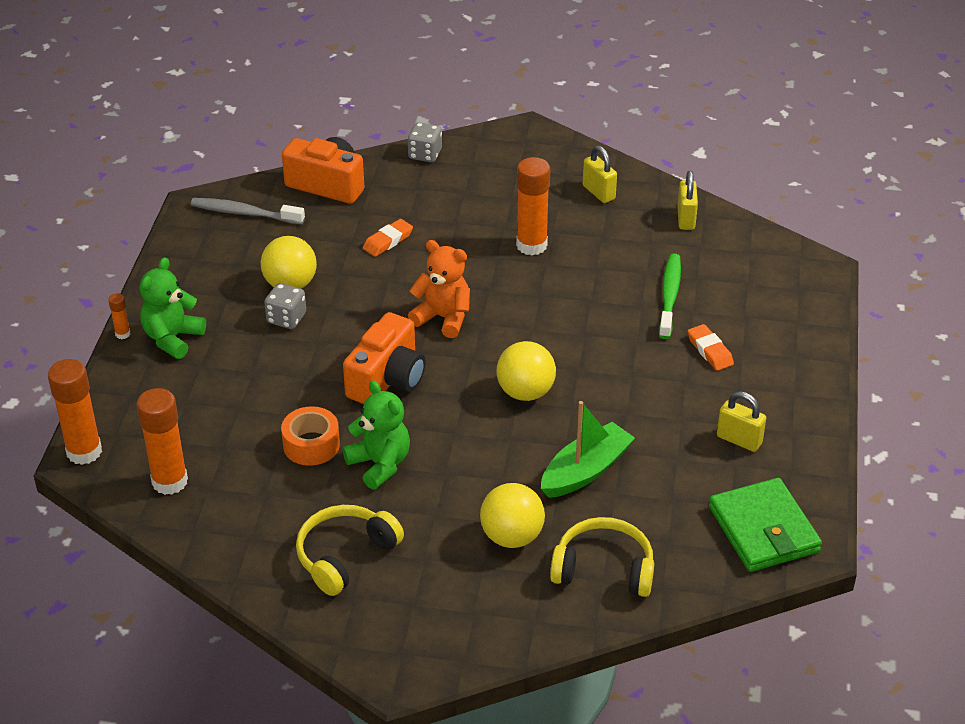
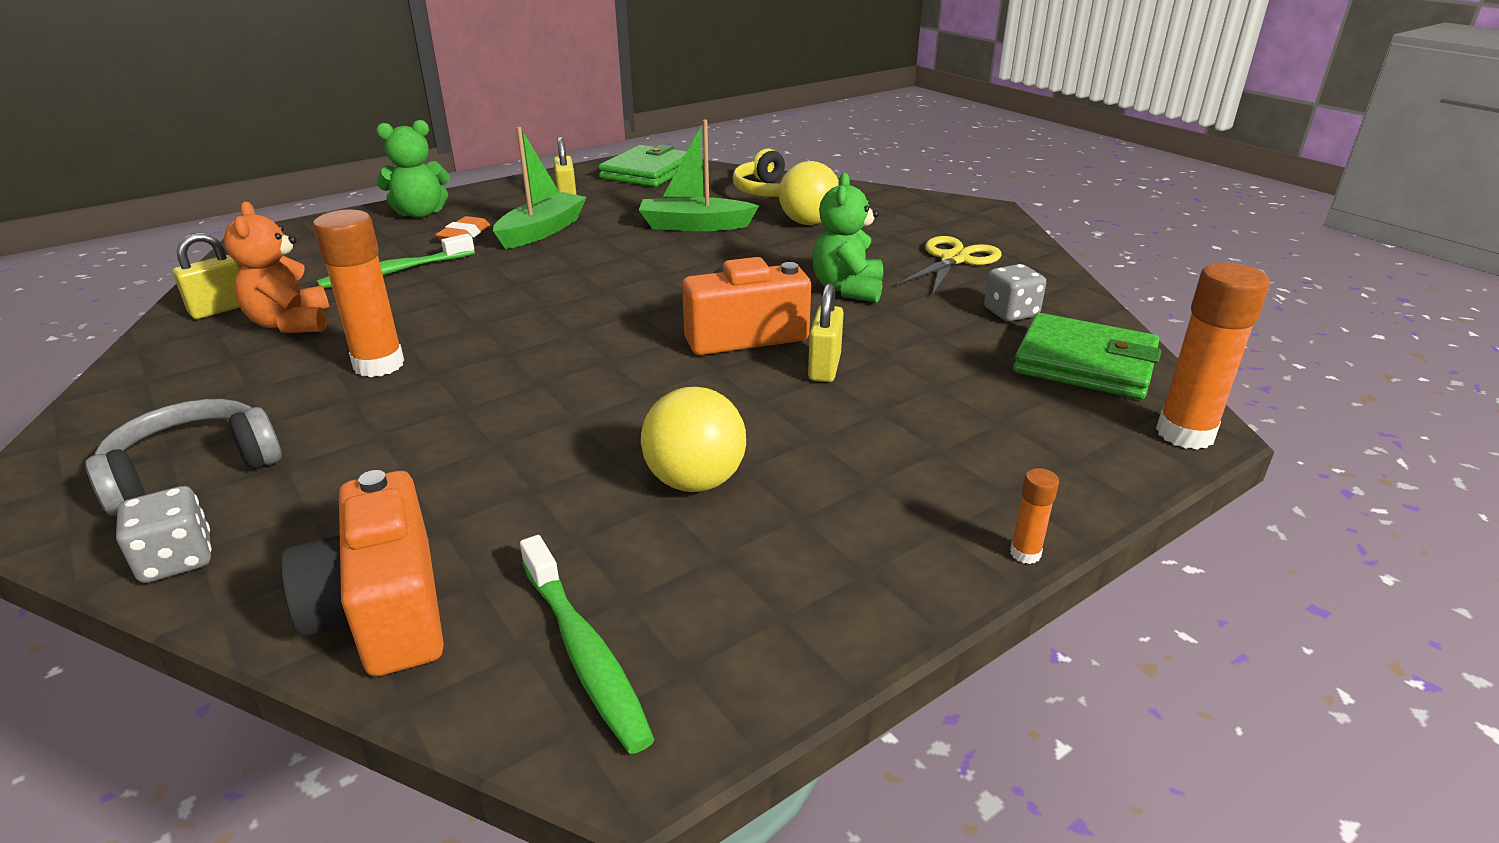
camera: 135 degrees left, 10 degrees down
orange glue stick [136,388,188,495] -> green wallet [1013,313,1161,399]
green teddy bear [140,257,206,359] -> green teddy bear moved to [376,120,450,218]
grey toothbrush [191,198,305,224] -> green toothbrush [520,535,655,754]
grey dice [264,283,306,329] -> grey dice moved to [984,264,1046,322]
orange tape [281,406,340,466] -> none
yellow headphones [296,505,404,596] -> yellow scissors [898,236,1002,295]
orange eraser [363,219,413,257] -> none
orange teddy bear [408,240,470,338] -> orange teddy bear moved to [224,202,329,333]
yellow ball [497,341,556,401] -> none
yellow padlock [582,145,617,203] -> yellow padlock moved to [808,283,844,382]
none -> grey headphones [85,399,282,516]
none -> green boat [493,127,587,249]

